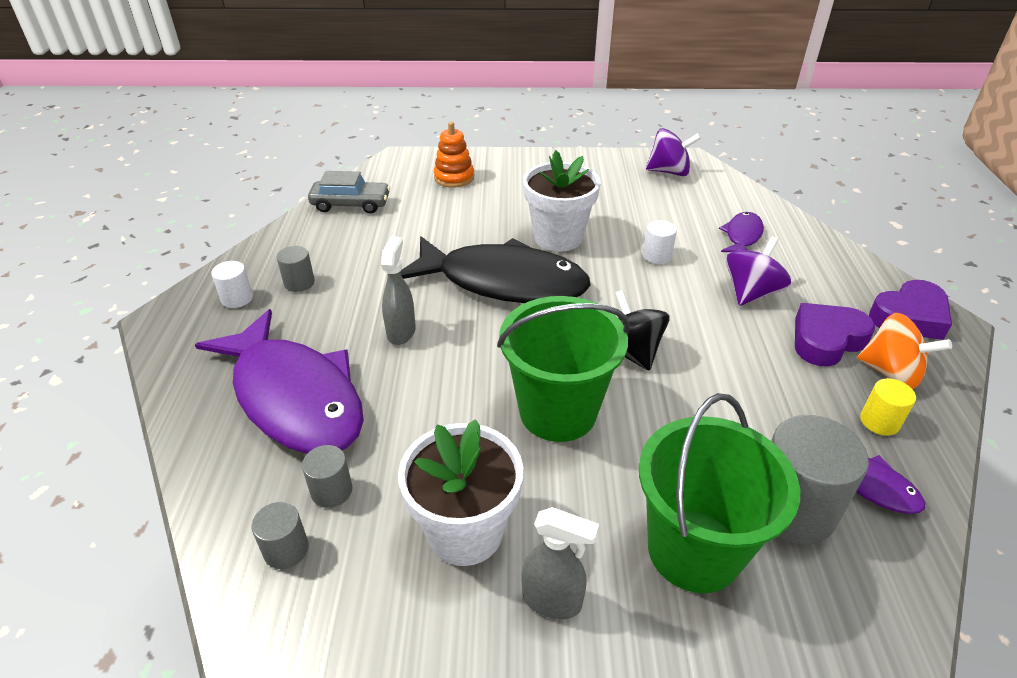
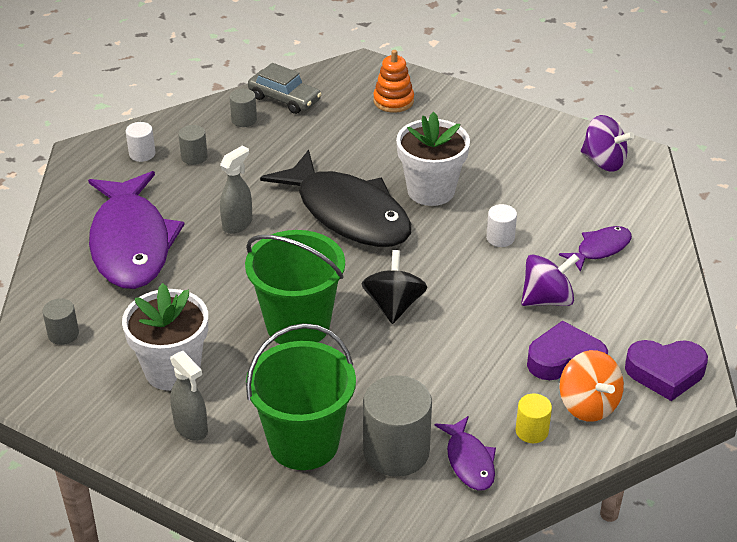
camera: 30 degrees right, 0 degrees up
grey cylinder [302,445,353,508] -> grey cylinder moved to [230,89,257,127]

